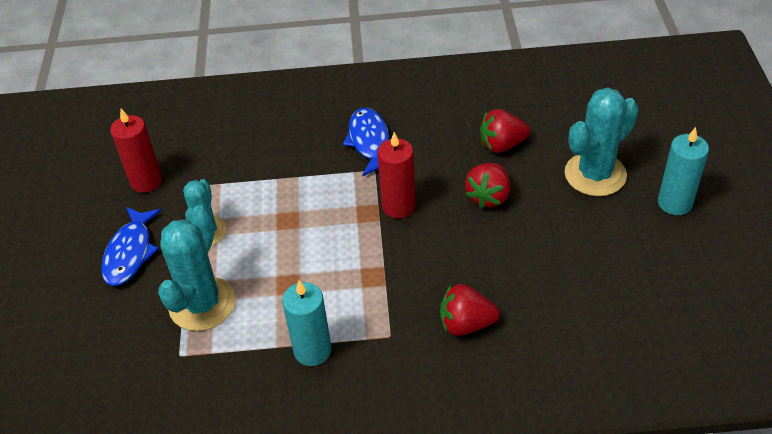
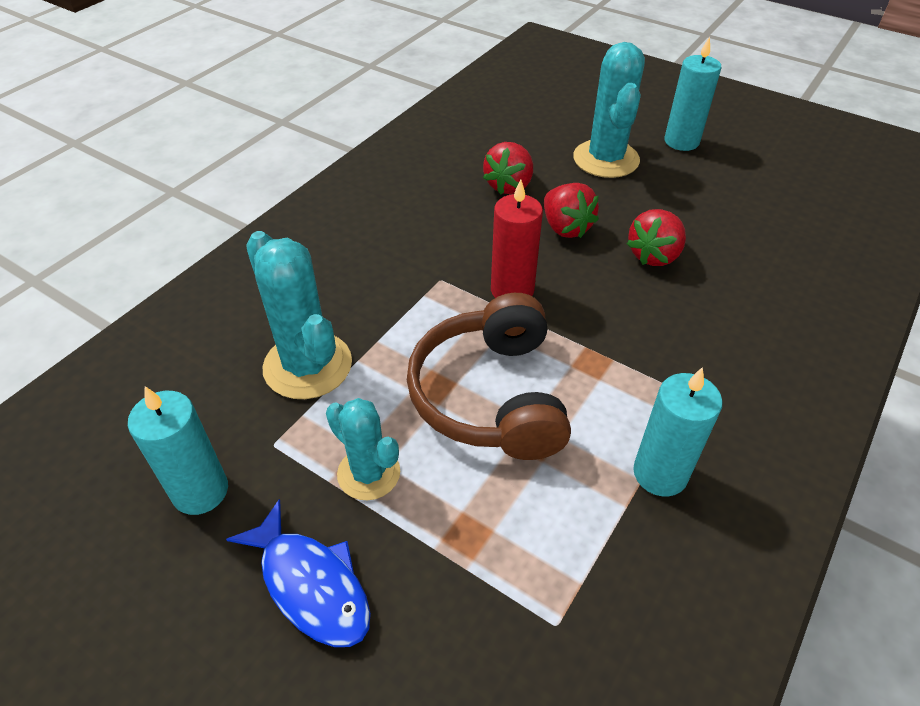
camera: 55 degrees left, 0 degrees up
red candle [110,109,162,193] -> turquoise candle [128,386,228,515]
turquoise cactus [158,205,235,331] -> turquoise cactus moved to [246,231,352,399]
blue fish [343,108,390,177] -> none
red strawberry [440,284,500,336] -> red strawberry moved to [627,209,686,266]
none -> brown headphones [407,293,571,460]

